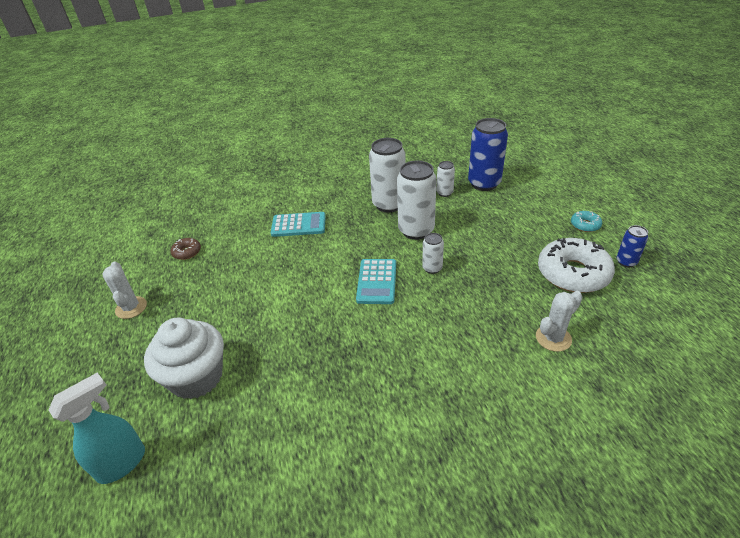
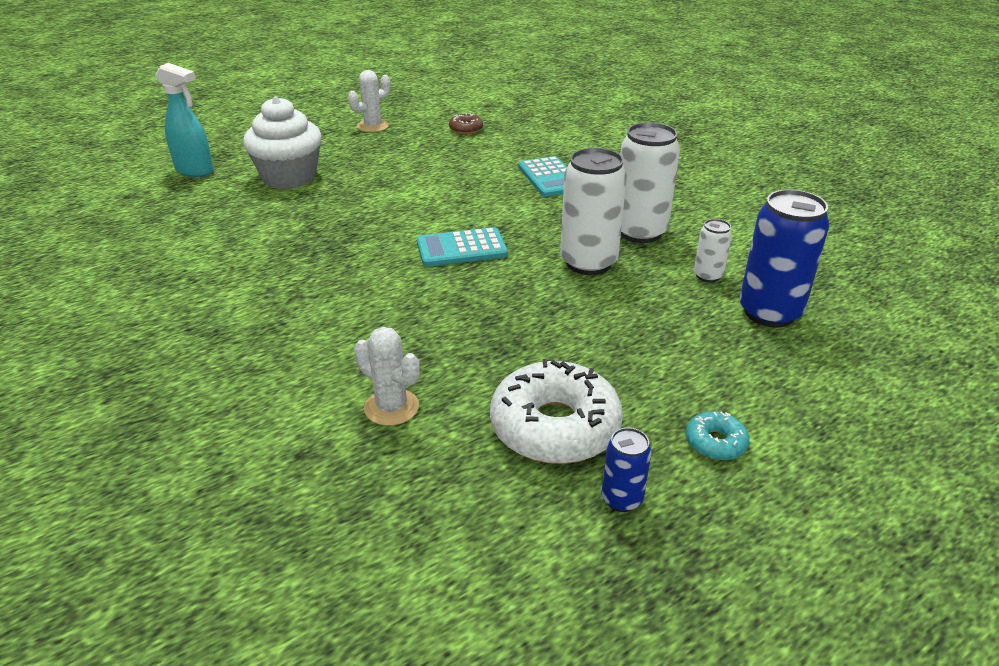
camera: 70 degrees right, 5 degrees down
white can [422,233,444,274] -> none

